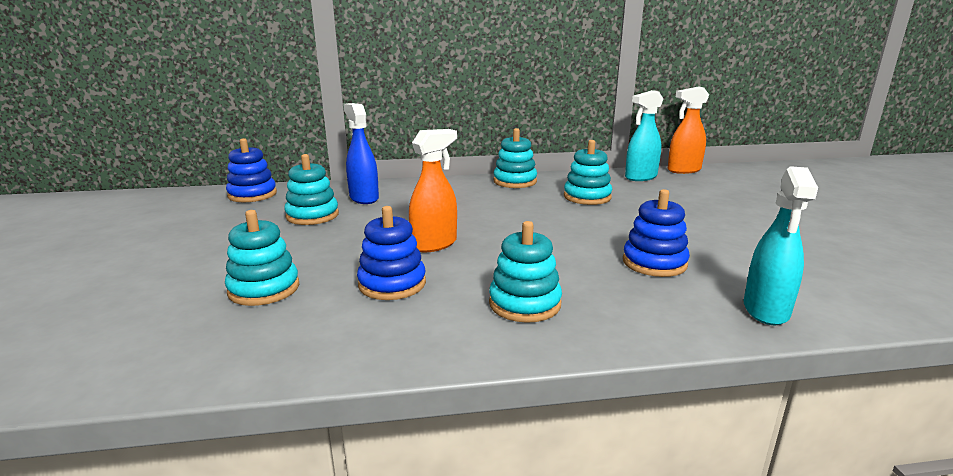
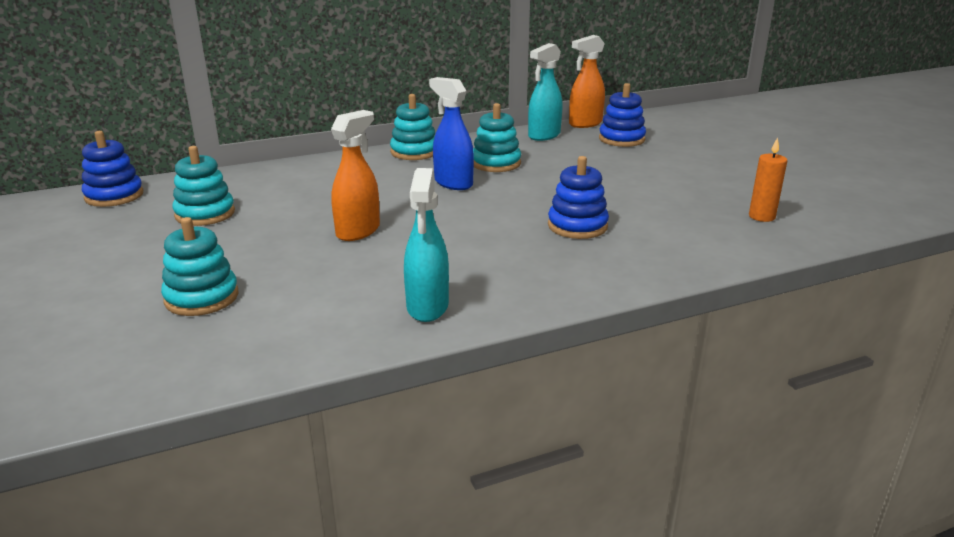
camera: 15 degrees left, 5 degrees up
blue spray bottle [343,103,379,204] -> blue spray bottle moved to [429,77,474,190]
blue stacking toy [357,206,426,300] -> blue stacking toy moved to [599,83,646,147]
turquoise stacking toy [489,221,562,323] -> none
turquoise spray bottle [744,166,818,325] -> turquoise spray bottle moved to [404,168,449,322]
none -> orange candle [749,137,787,222]

